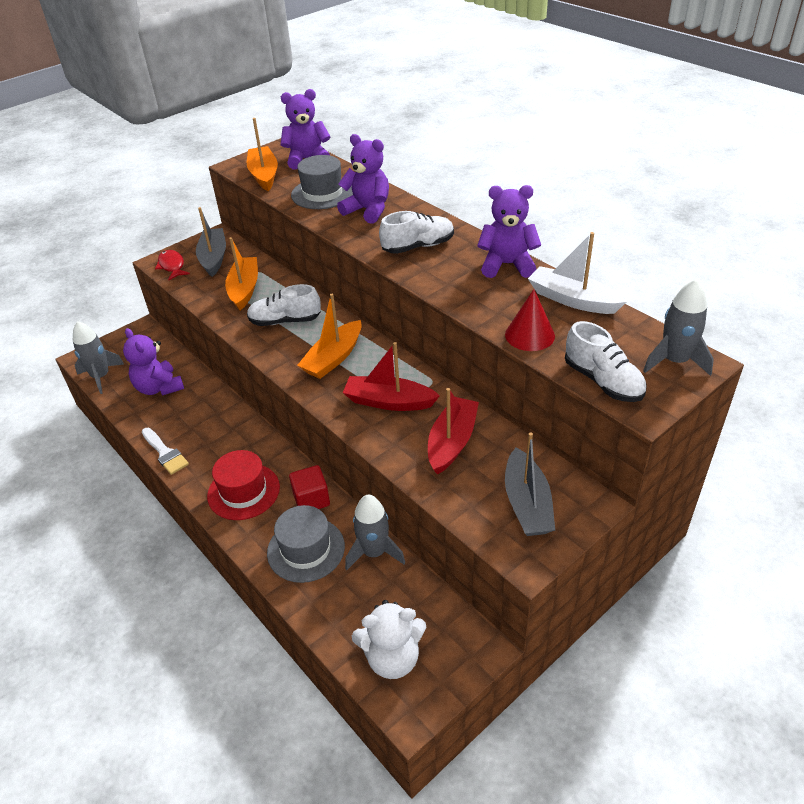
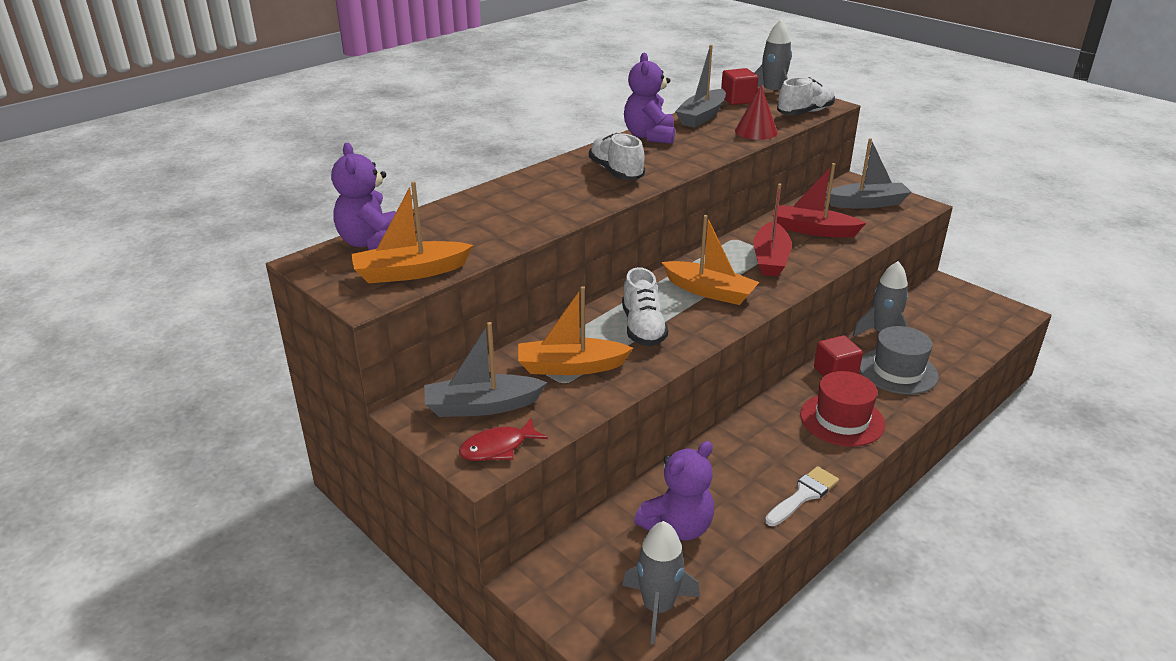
camera: 95 degrees left, 10 degrees down
grey hat [291,155,353,209] -> none
purple teddy bear [337,134,389,224] -> none
white teddy bear [352,600,427,679] -> none
white boat [528,232,626,314] -> grey boat [675,45,726,128]
none -> red cube [721,68,758,105]

